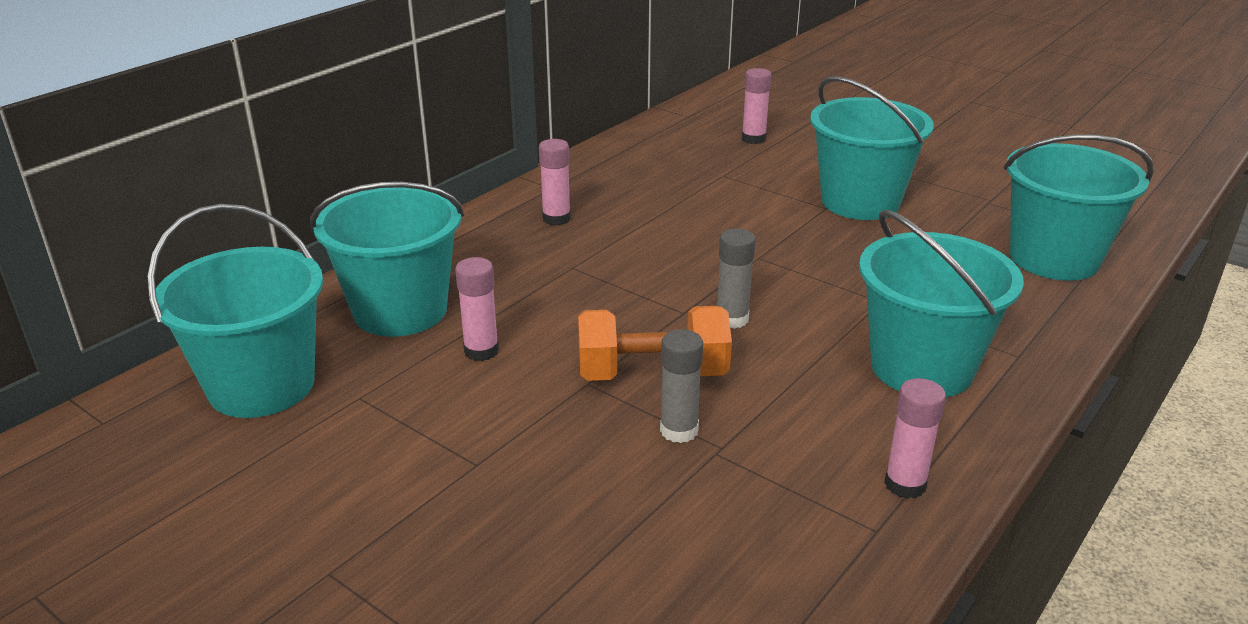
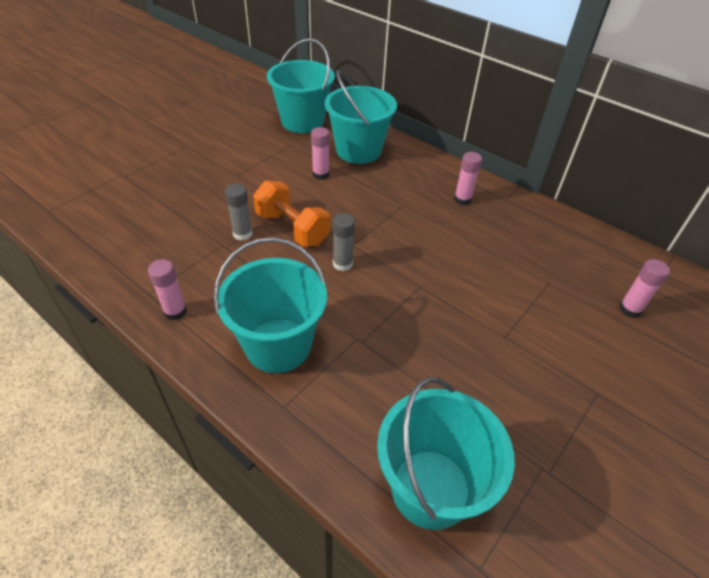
camera: 90 degrees right, 15 degrees up
orange dumbbell [578,306,732,381] -> orange dumbbell turned 45 degrees counterclockwise [253,180,330,247]
turquoise bucket [810,77,934,220] -> none

